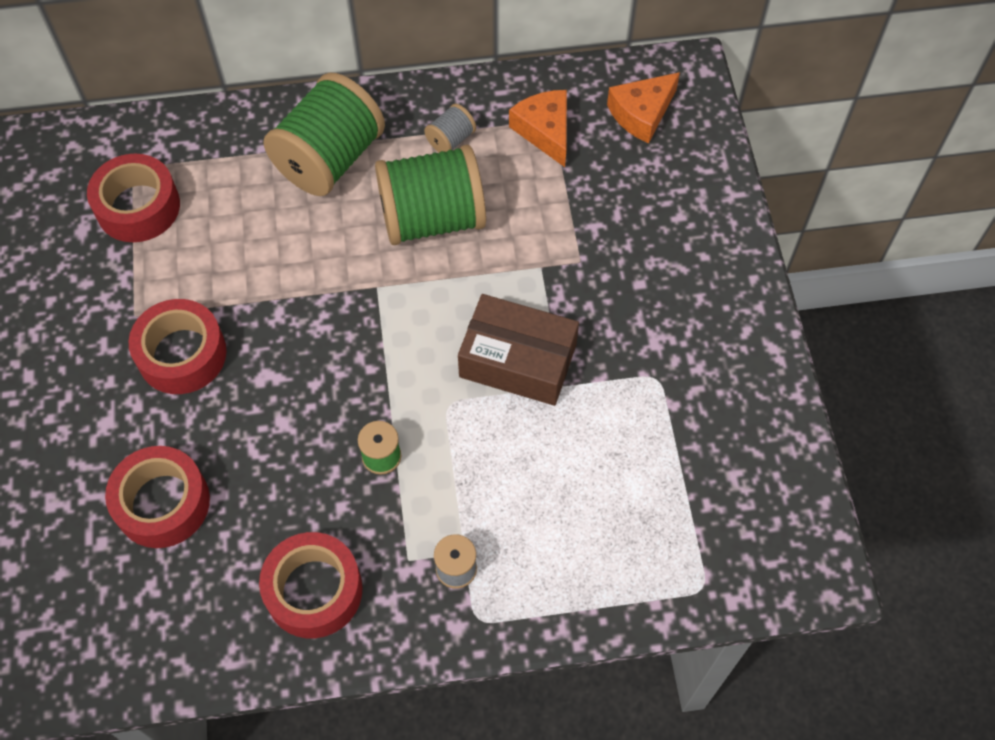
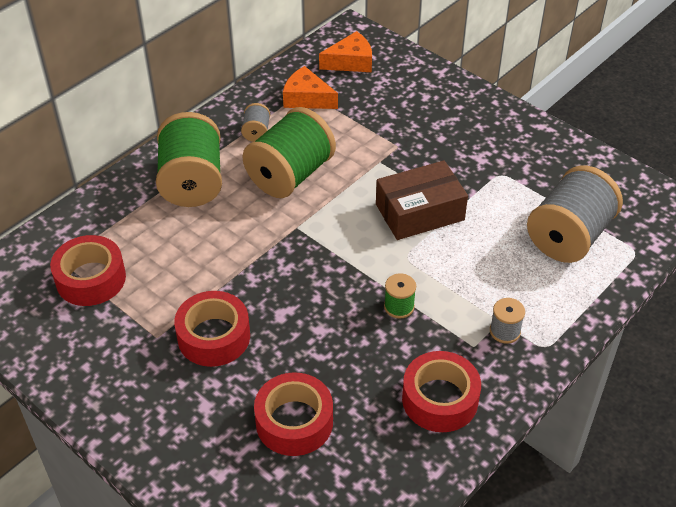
camera: 40 degrees left, 15 degrees down
orange cheese [607,72,680,143] -> orange cheese turned 120 degrees counterclockwise [319,31,372,72]
none -> grey spool [527,166,623,263]

